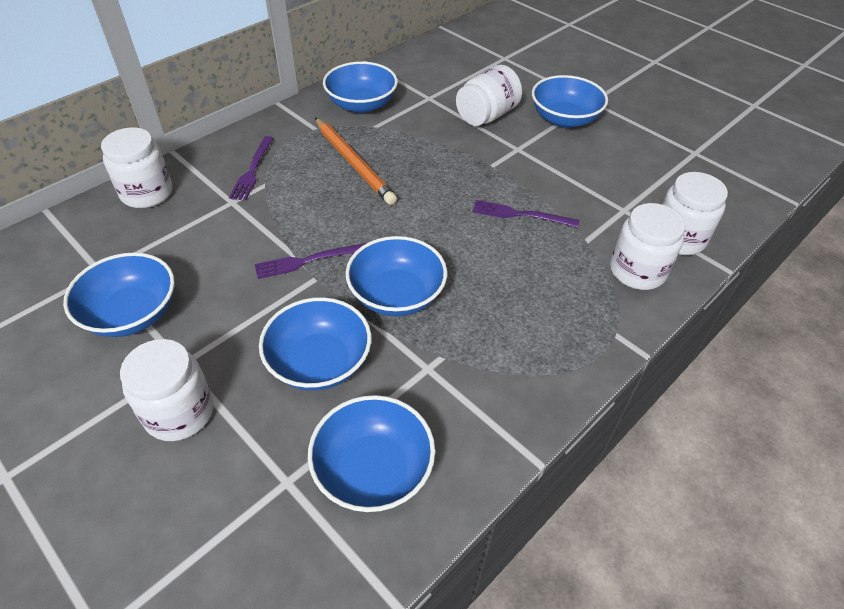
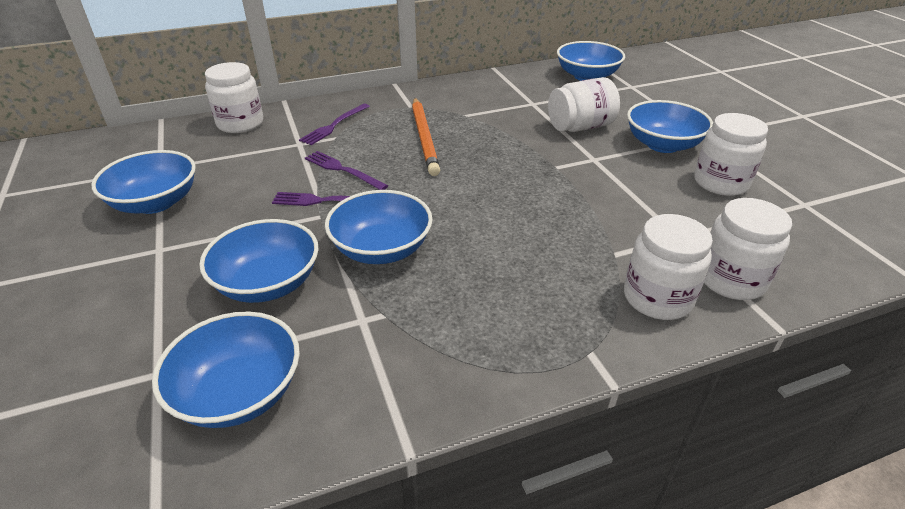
camera: 25 degrees right, 10 degrees down
white jar [120,339,214,441] -> white jar moved to [694,113,768,196]
blue bowl [323,62,398,113] -> blue bowl moved to [557,41,625,81]
purple fork [472,200,579,228] -> purple fork moved to [305,151,389,190]

